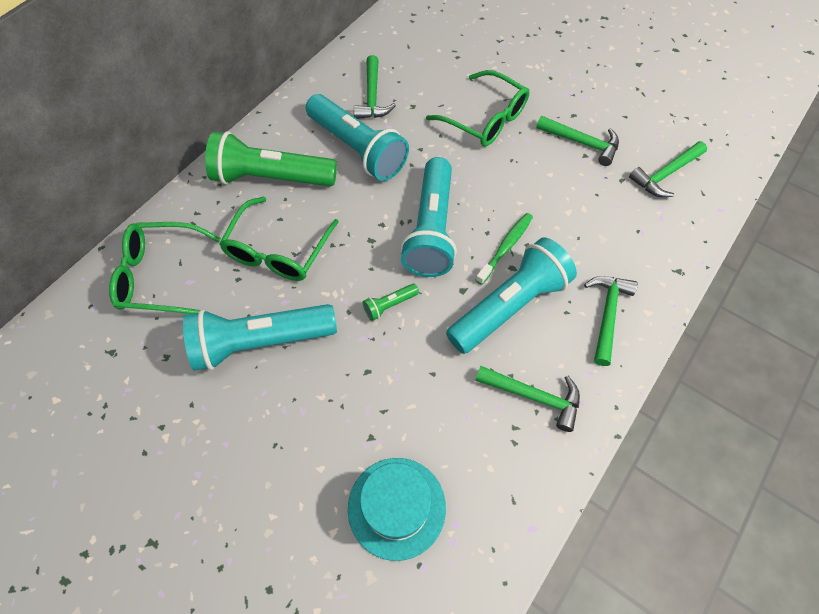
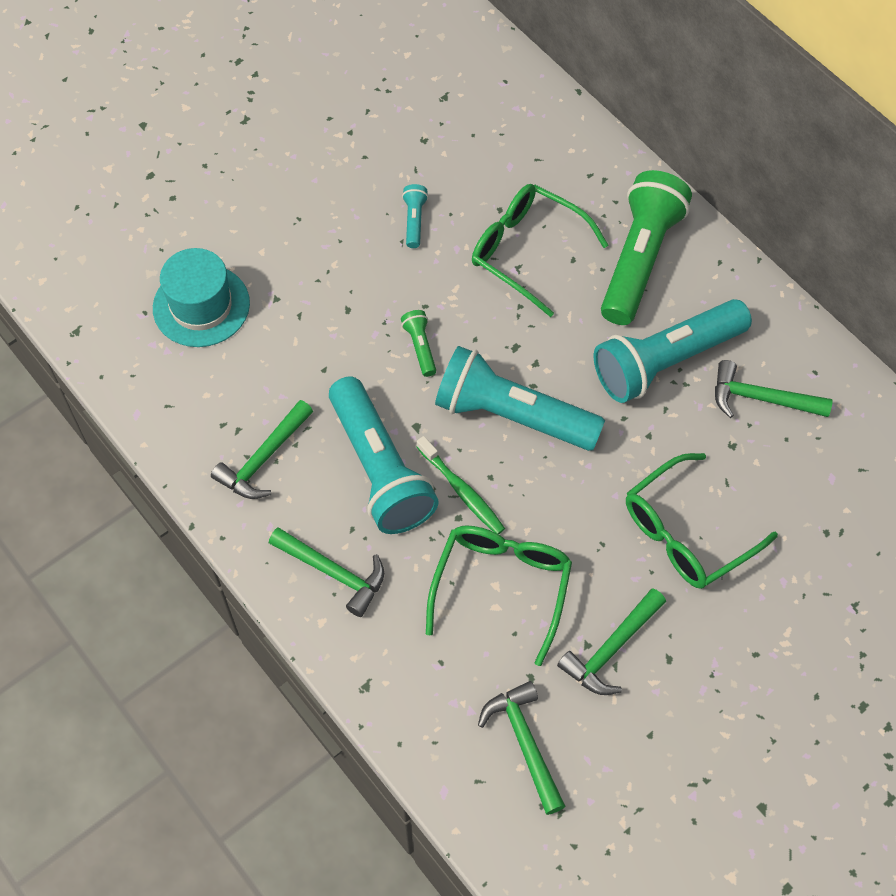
camera: 105 degrees right, 0 degrees up
green glasses [109,222,221,314] -> green glasses moved to [426,525,572,666]
turquoise flashlight [183,304,337,371] -> turquoise flashlight [402,184,428,248], size x0.41

